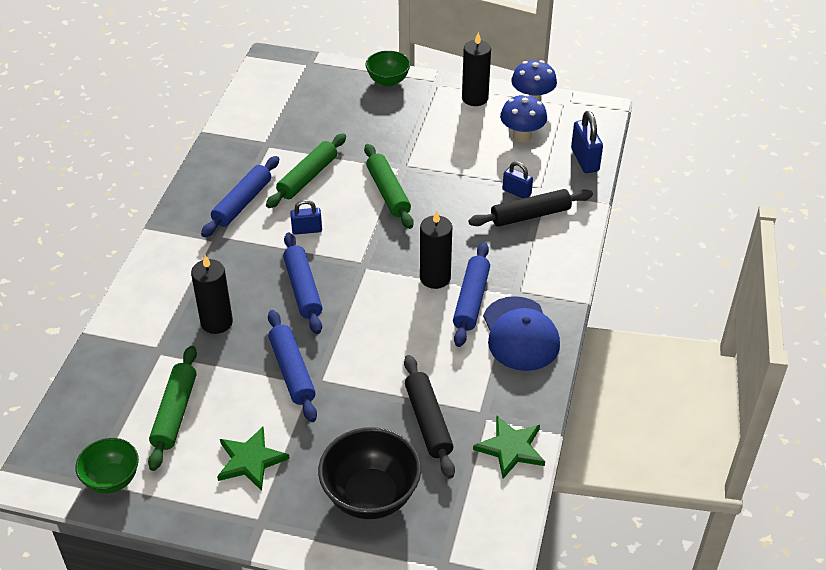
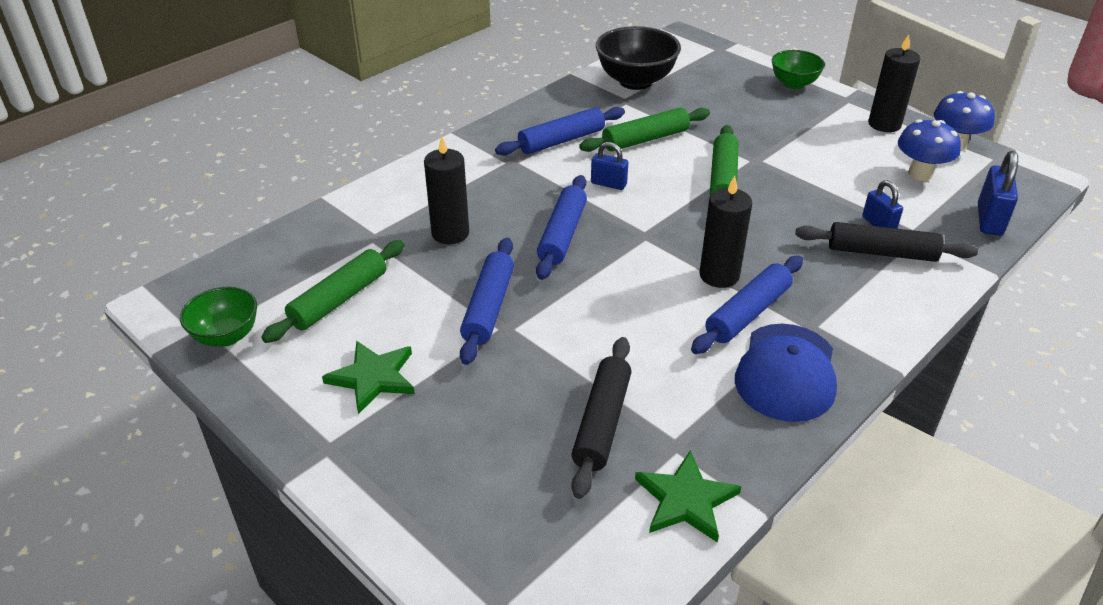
camera: 30 degrees right, 5 degrees down
black bowl [318,427,421,519] -> black bowl moved to [596,26,681,90]

